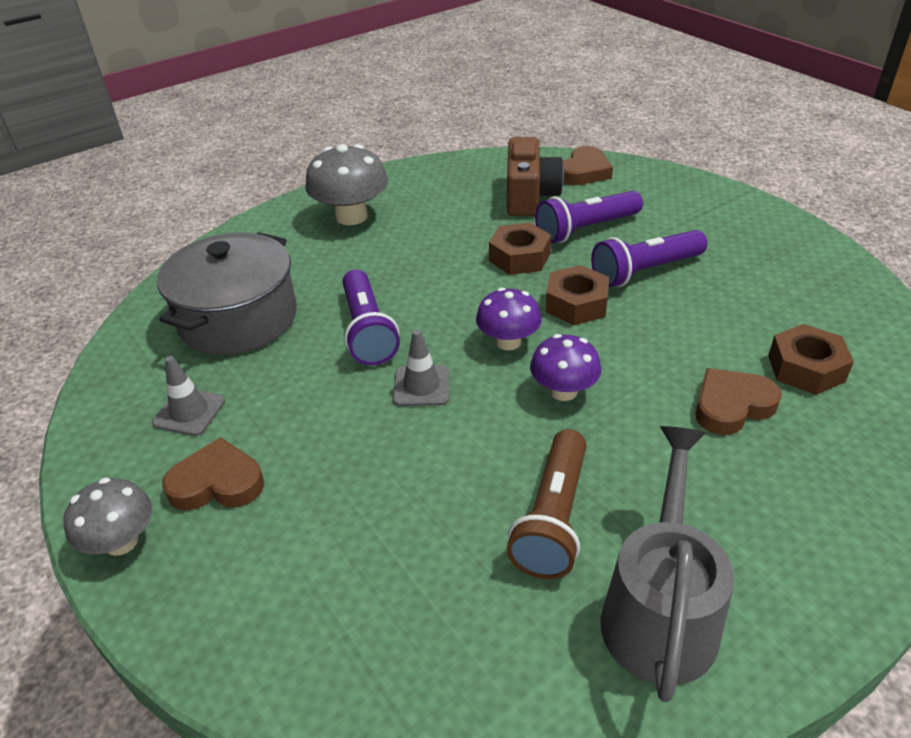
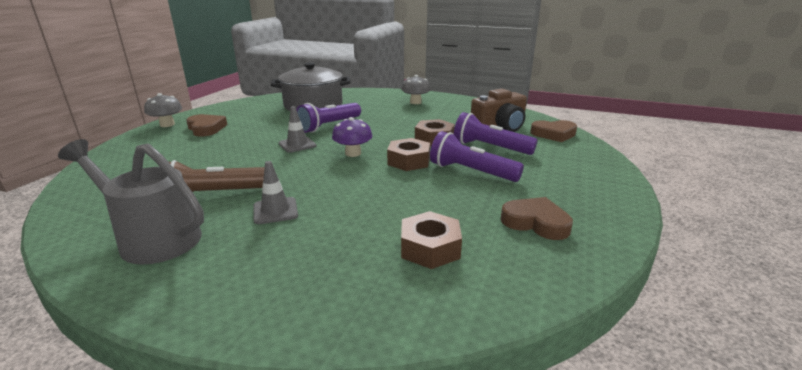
camera: 55 degrees right, 15 degrees down
grey traffic cone [152,356,225,436] -> grey traffic cone moved to [253,161,298,224]
grey mushroom [305,144,388,225] -> grey mushroom [401,75,431,104], size x0.64
purple mushroom [530,334,601,401] -> none
grey watering can [601,426,734,702] -> grey watering can turned 135 degrees counterclockwise [58,139,204,264]
brown heart [695,368,782,435] -> brown heart moved to [501,197,573,240]

